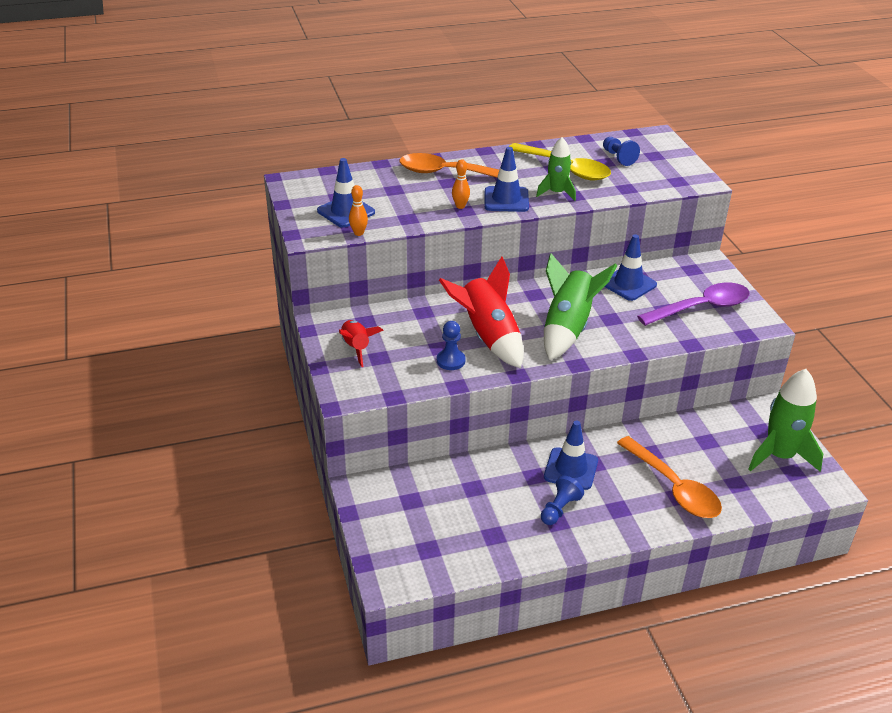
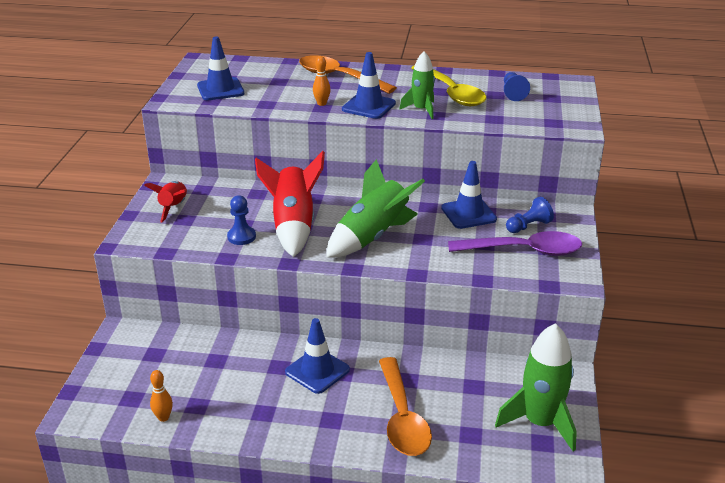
camera: 25 degrees right, 5 degrees down
orange bowling pin [349,185,368,236] -> orange bowling pin moved to [150,370,173,422]
blue pawn [541,475,584,525] -> blue pawn moved to [506,197,554,233]

